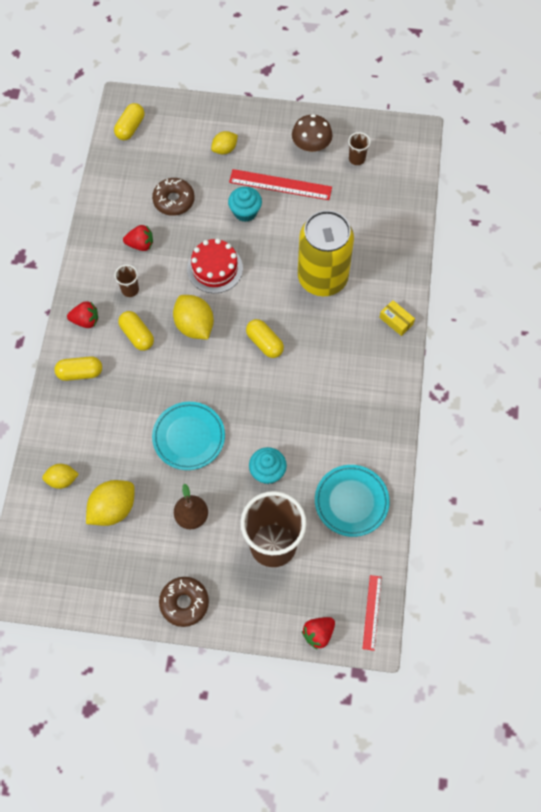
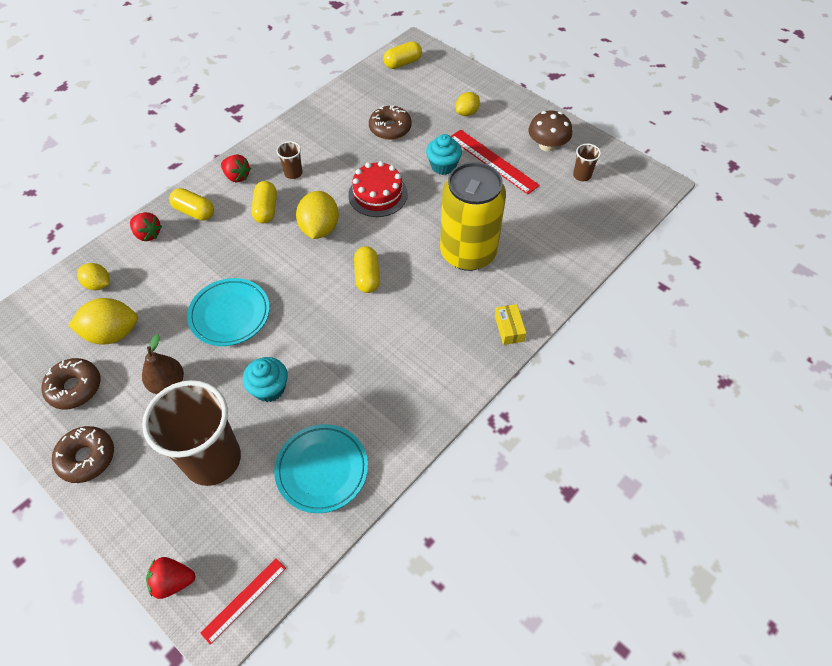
camera: 35 degrees right, 10 degrees down
red strawberry [123,225,153,251] -> red strawberry moved to [130,212,162,241]
yellow lemon [211,131,238,155] -> yellow lemon turned 45 degrees counterclockwise [456,92,480,116]
none -> brown donut [41,358,100,410]

